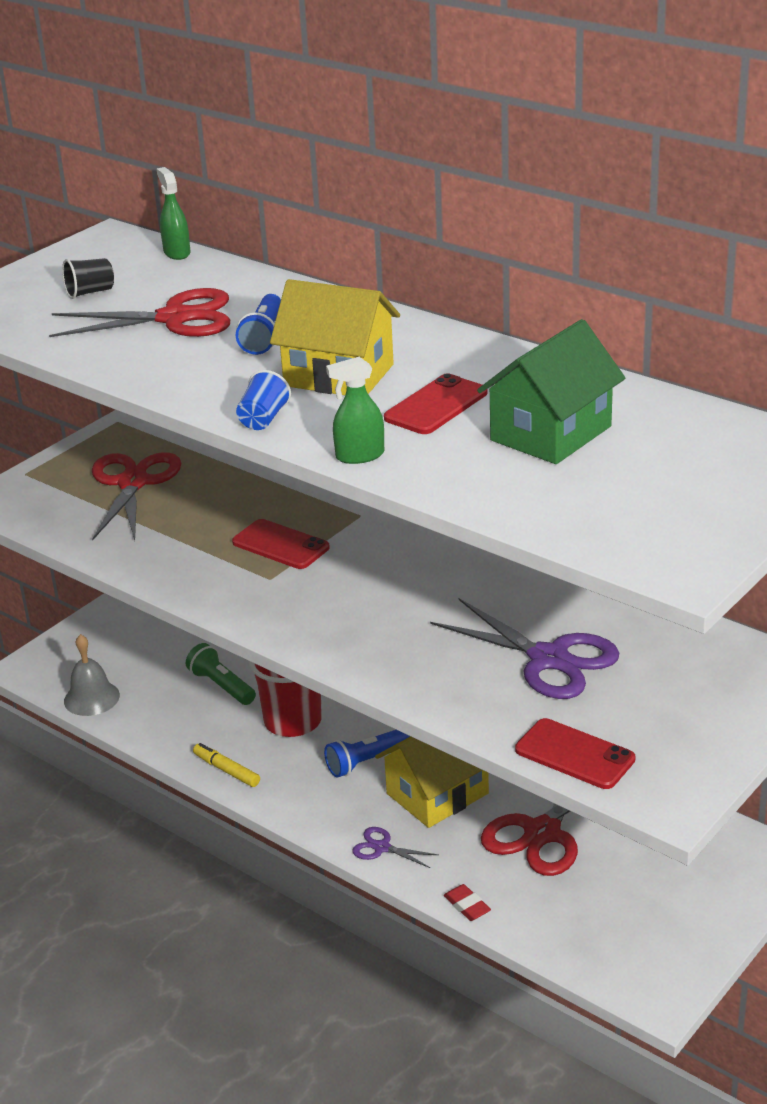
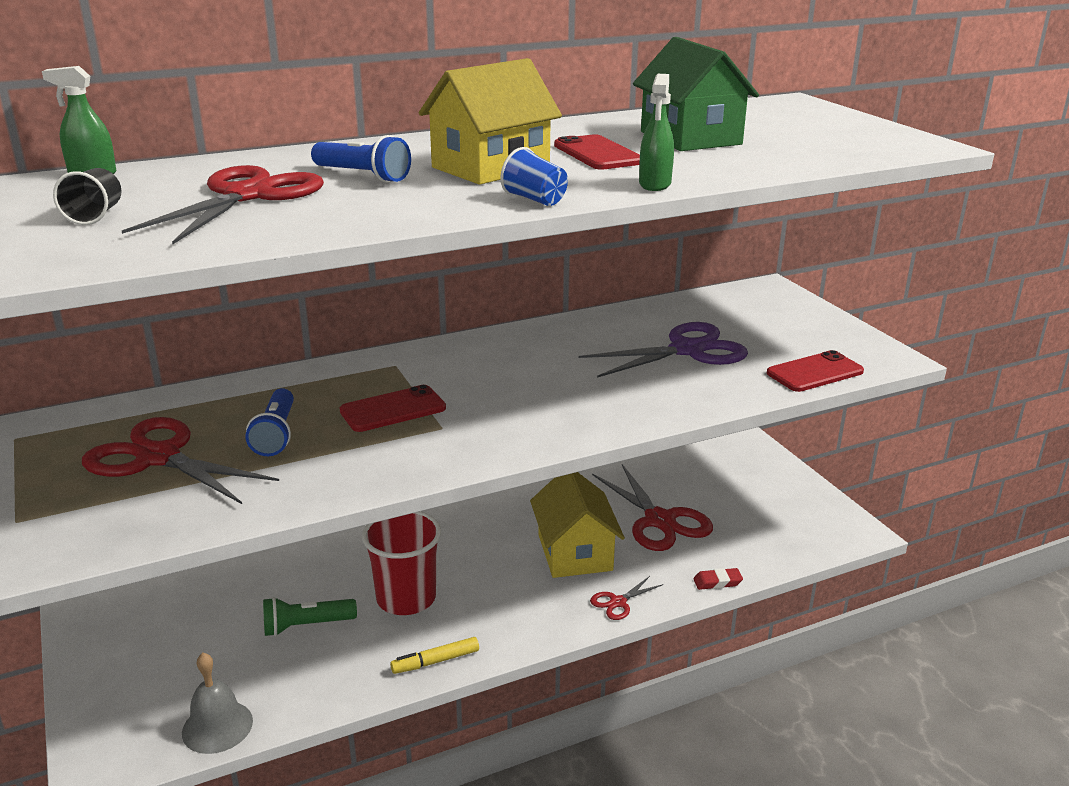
camera: 65 degrees left, 5 degrees down
blue flashlight [324,730,410,778] -> blue flashlight moved to [246,388,294,456]
purple scissors [352,827,438,868] -> red scissors [590,576,663,620]

